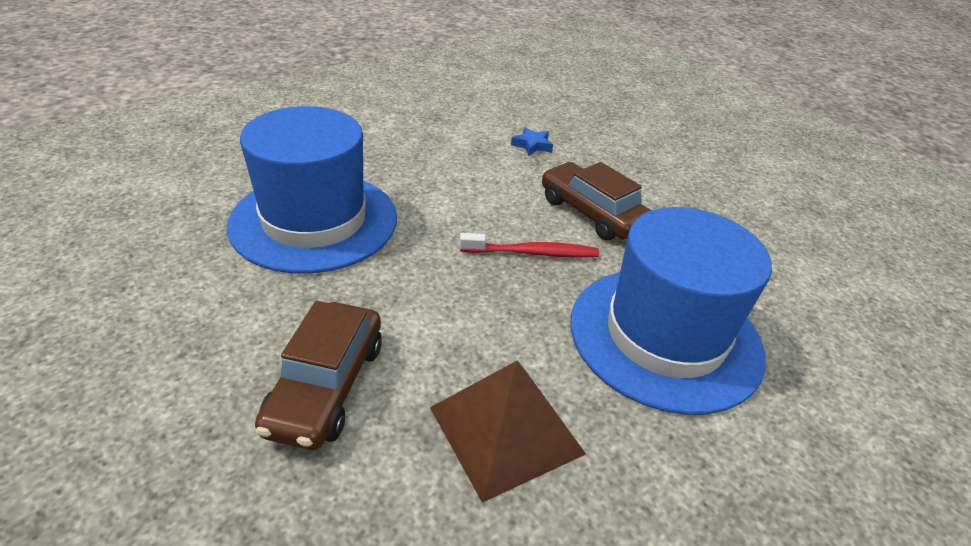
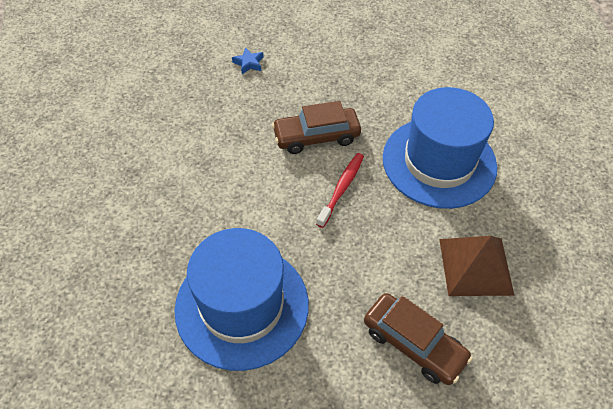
camera: 60 degrees left, 15 degrees up
blue star [511,127,553,156] -> blue star moved to [232,47,264,74]

